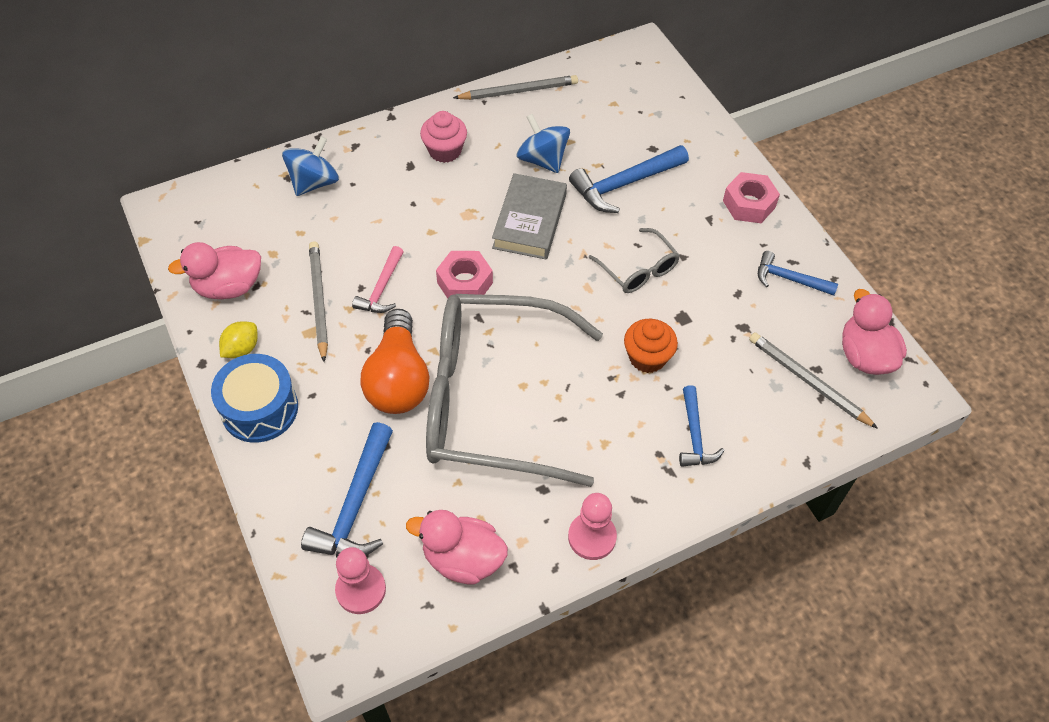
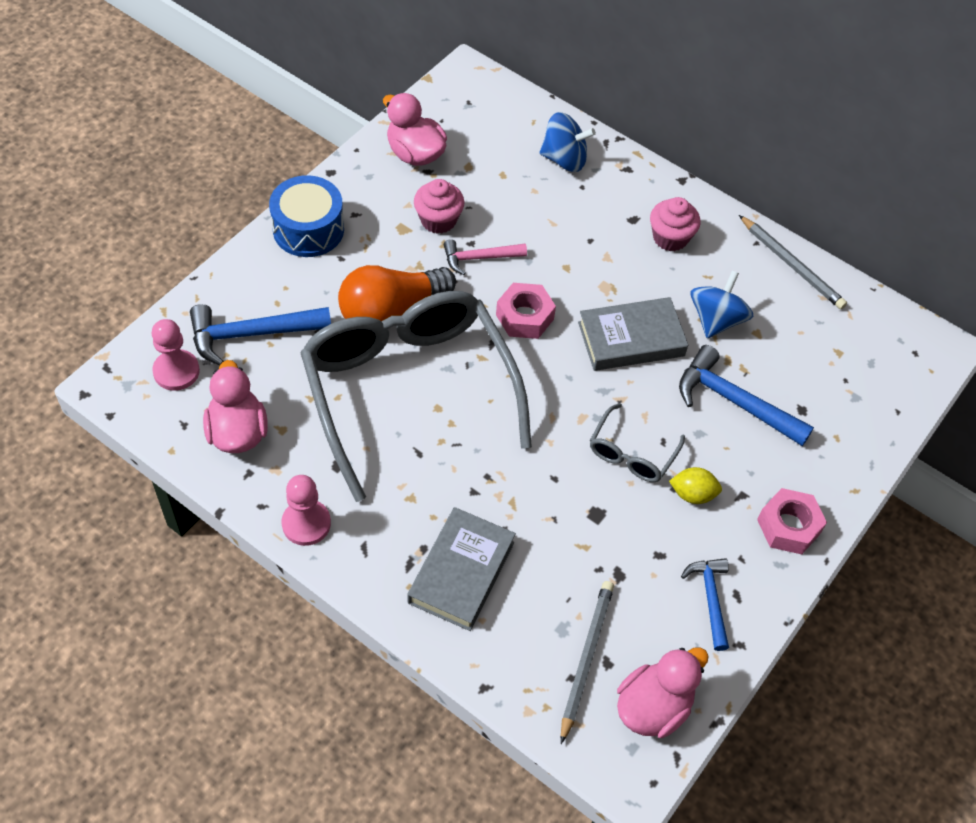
camera: 60 degrees right, 0 degrees up
yellow lemon [219,321,258,358] -> yellow lemon moved to [669,467,722,504]
grey pencil [309,242,328,362] -> pink cupcake [414,179,464,234]
orange cupcake [624,319,678,373] -> none
blue hammer [679,385,724,467] -> grey book [407,507,516,631]

